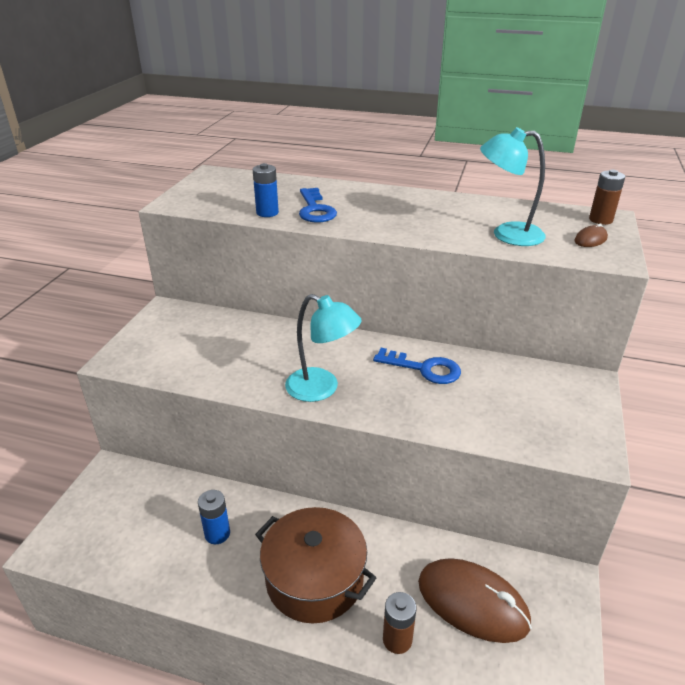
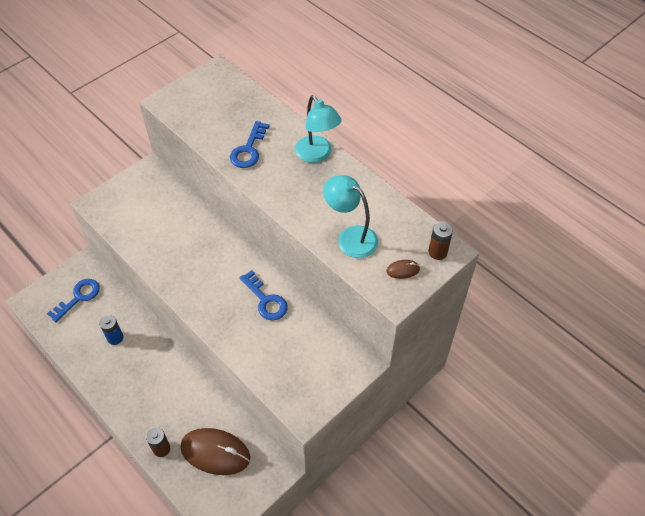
camera: 30 degrees right, 20 degrees up
blue battery [253,163,279,217] -> none
brown pot [255,507,376,623] -> none
turquoise lamp [285,294,361,402] -> turquoise lamp moved to [295,95,342,163]
brown mouse [418,558,532,643] -> brown mouse turned 45 degrees counterclockwise [180,428,250,475]
none -> blue key [47,279,100,322]

